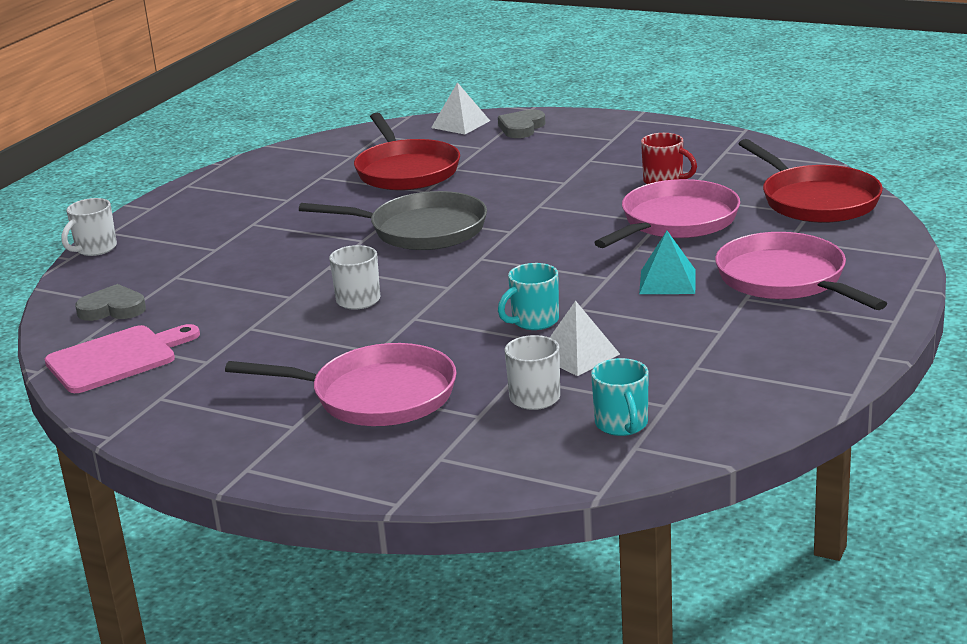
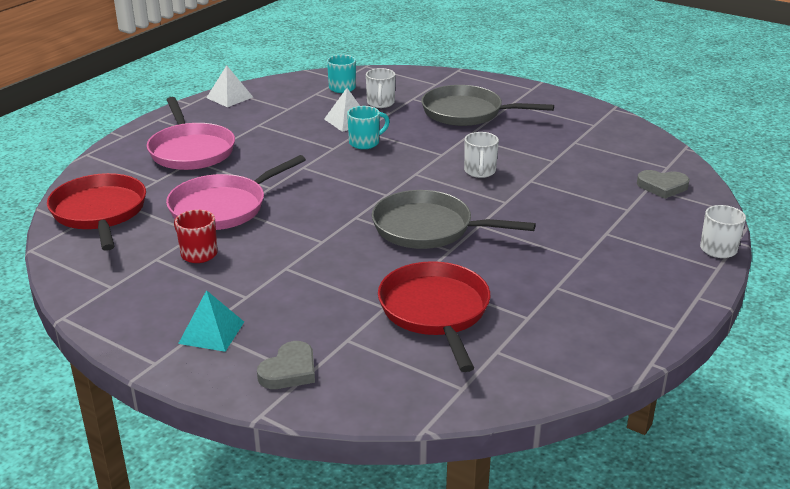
camera: 175 degrees left, 5 degrees up
pink cutting board [45,324,200,393] -> none
pink pan [225,343,457,426] -> grey pan [421,85,554,126]
white pyramid [431,82,490,134] -> white pyramid moved to [206,65,253,107]
turquoise pyramid [639,231,696,294] -> turquoise pyramid moved to [178,290,244,352]

